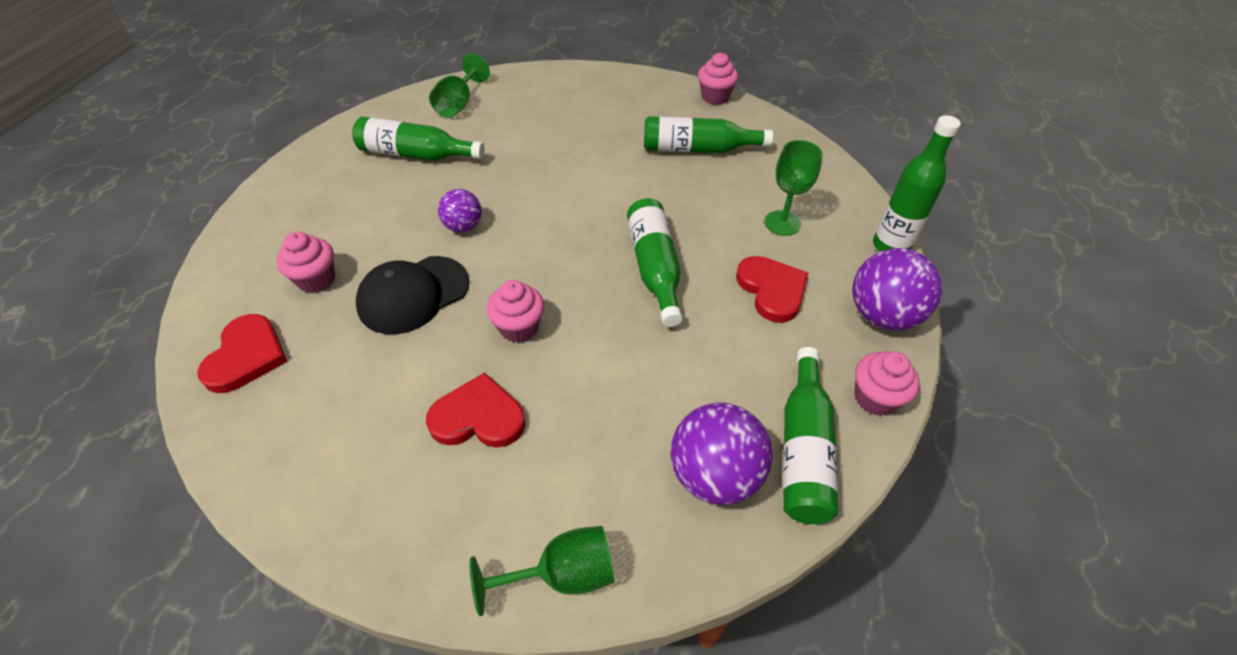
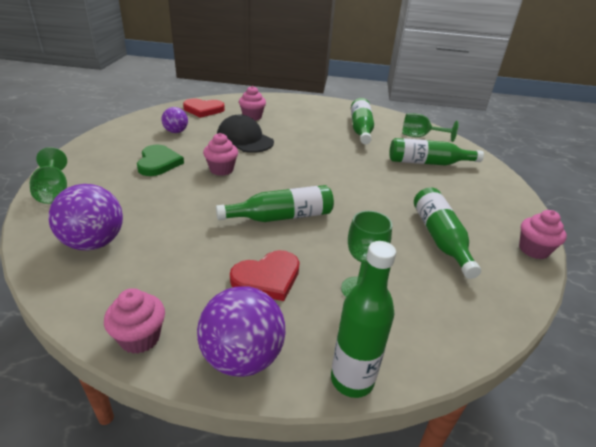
camera: 80 degrees right, 15 degrees down
red heart [426,372,525,448] -> green heart [137,145,184,176]
purple ball [438,189,482,232] -> purple ball moved to [161,107,188,133]
green bottle [783,347,838,524] -> green bottle moved to [389,138,484,166]

